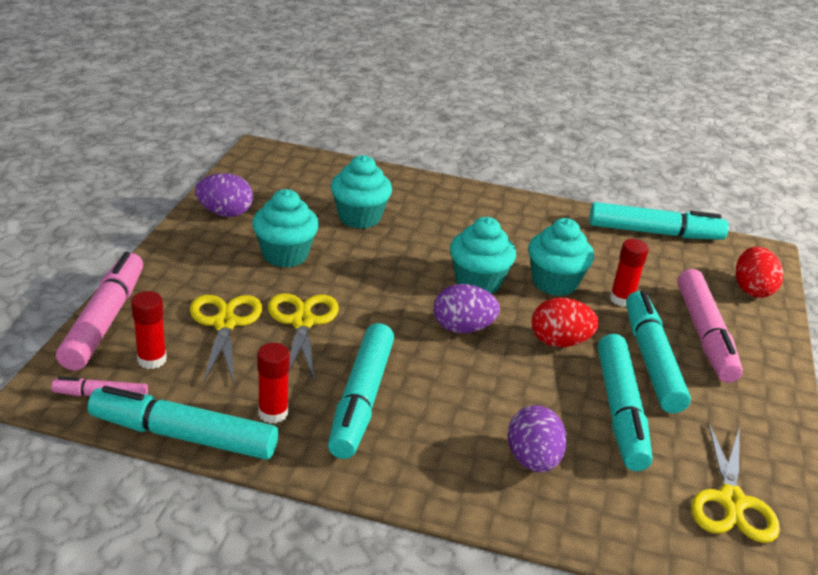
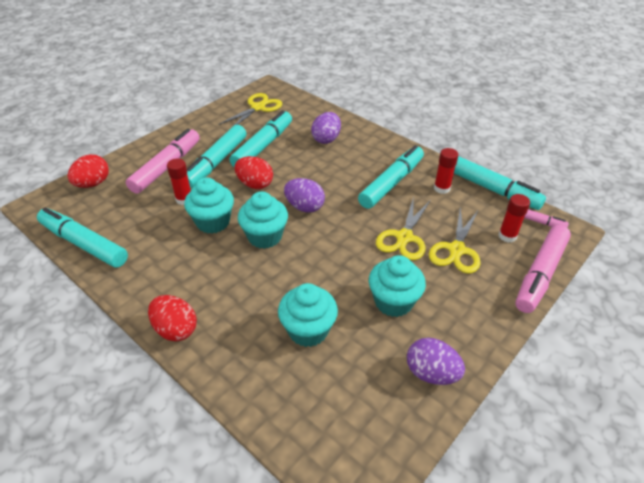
camera: 150 degrees left, 10 degrees up
none -> red egg [148,295,197,341]

